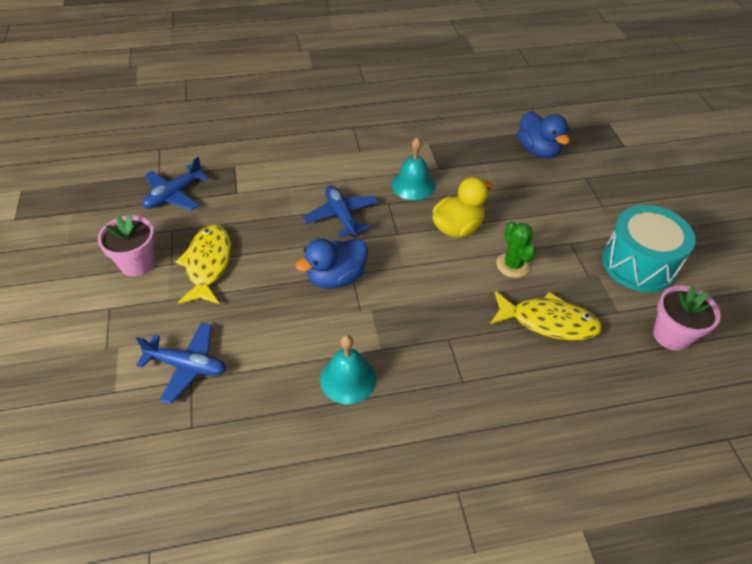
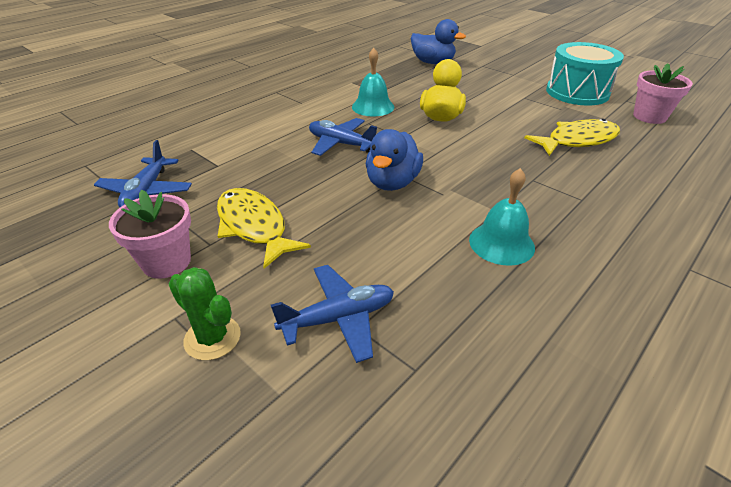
camera: 35 degrees left, 10 degrees down
green cactus [496,221,536,278] -> green cactus moved to [168,267,241,360]

